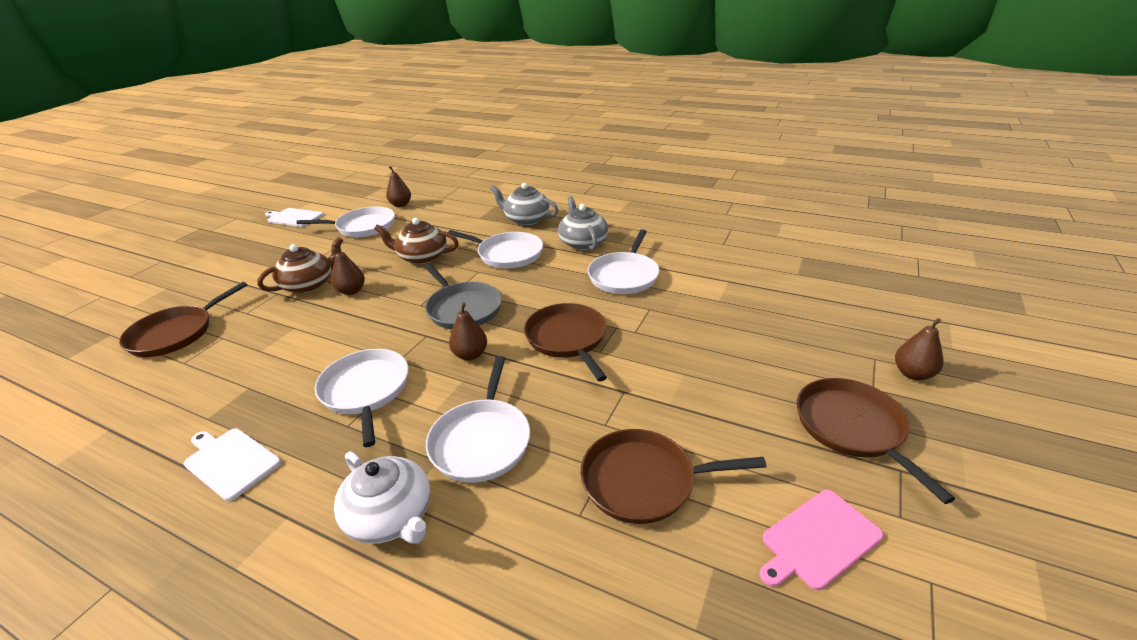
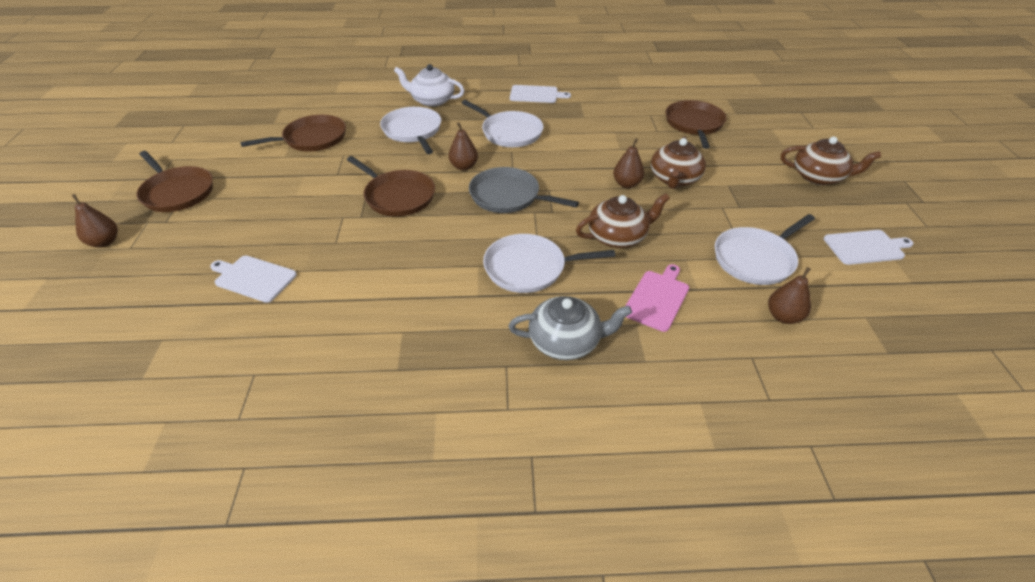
camera: 150 degrees right, 10 degrees up
grey teapot [558,196,608,250] -> none
white pan [588,230,660,294] -> none
pink cutting board [759,490,884,590] -> pink cutting board moved to [625,264,689,332]
none -> white cutting board [210,255,297,303]
none -> brown teapot [781,136,881,185]

